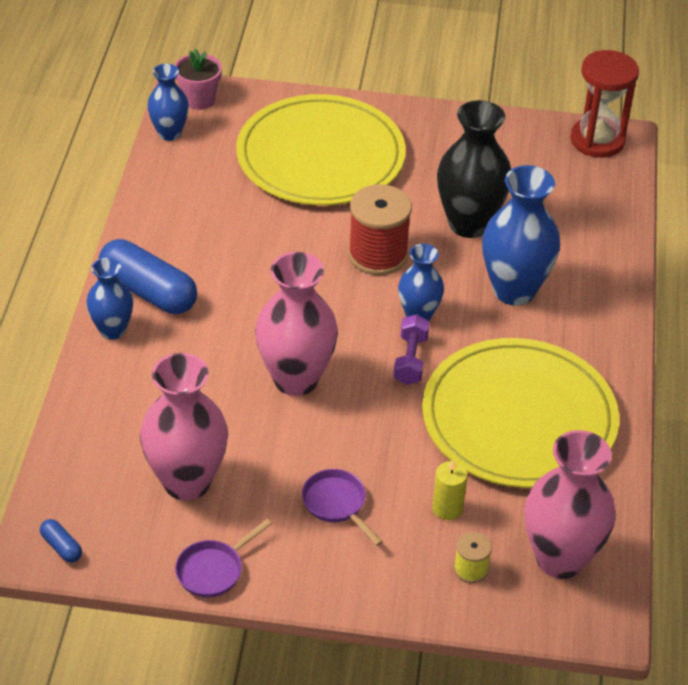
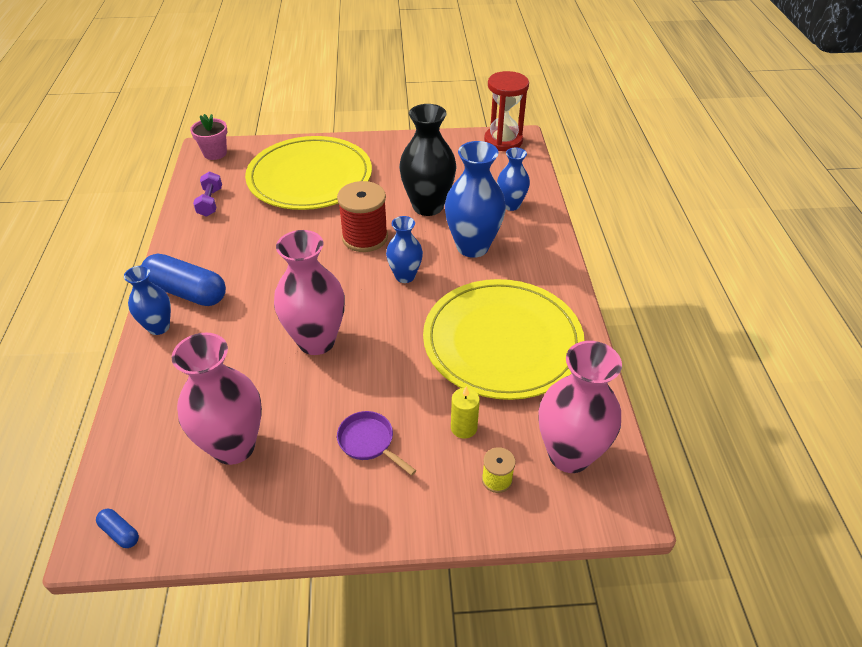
camera: 10 degrees left, 0 degrees up
blue vase [147,64,189,141] -> blue vase moved to [497,148,530,211]
purple pan [175,519,272,598] -> none
purple dumbbell [394,314,430,385] -> purple dumbbell moved to [193,171,222,217]

